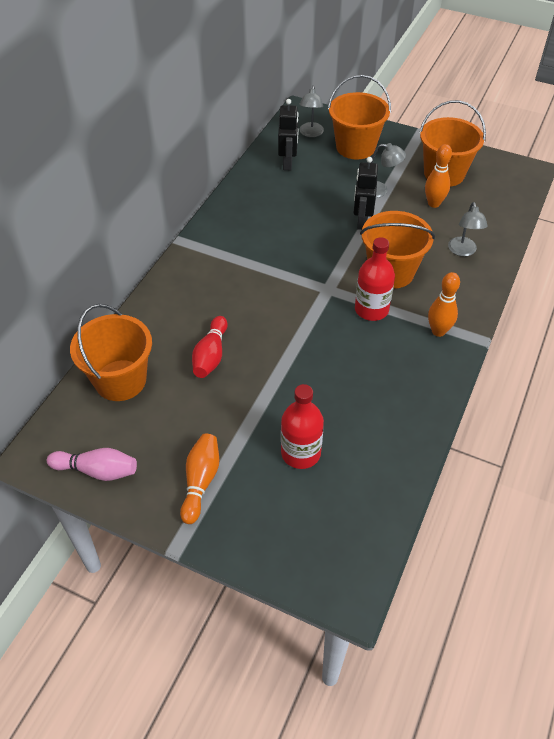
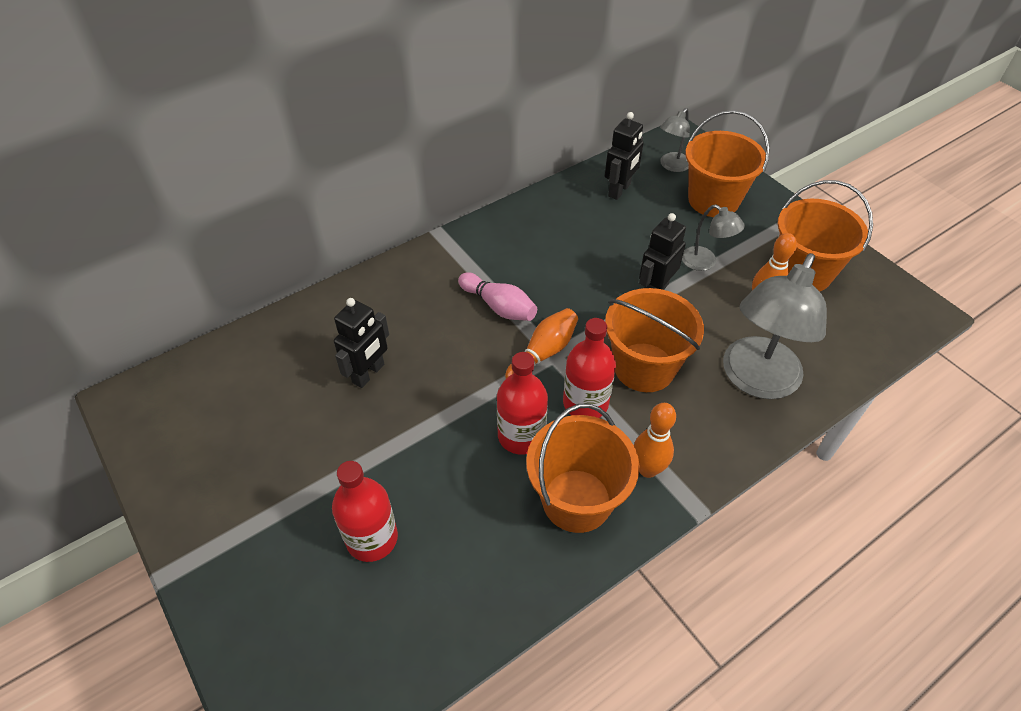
camera: 30 degrees right, 0 degrees up
pink bowling pin [47,448,137,481] -> pink bowling pin moved to [458,272,537,321]
orange bucket [70,304,152,401] -> orange bucket moved to [526,404,639,533]
orange bowling pin [180,434,219,524] -> orange bowling pin moved to [505,308,578,378]
red bowling pin [192,316,228,378] -> black robot [334,298,389,388]
grey lamp [448,202,488,256] -> grey lamp [723,253,827,399], size x2.01
none -> red bottle [497,352,548,455]

